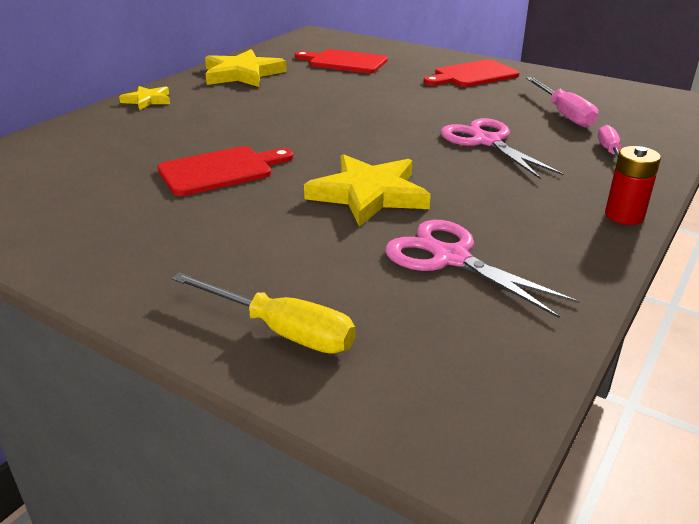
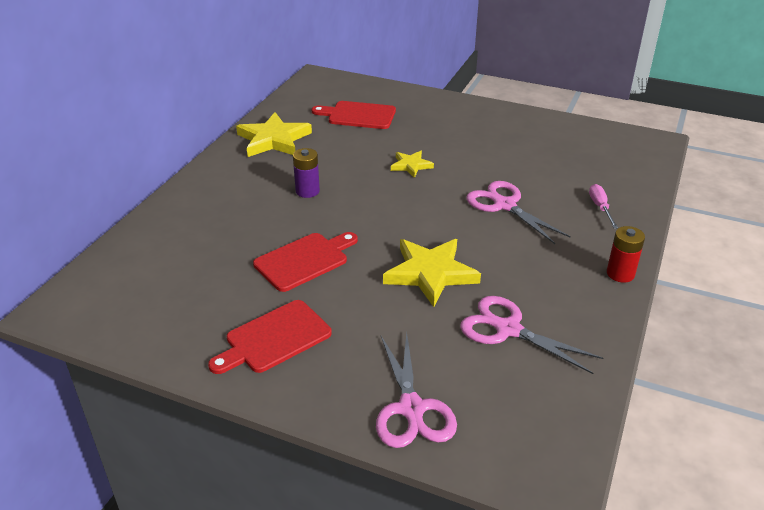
camera: 10 degrees left, 5 degrees up
yellow star [119,86,170,110] -> yellow star moved to [391,151,434,178]
yellow screwdriver [172,272,356,354] -> pink scissors [376,333,457,448]
red cutting board [423,59,519,87] -> red cutting board moved to [208,300,332,374]
pink screwdriver [526,77,599,128] -> none
none -> purple battery [293,148,320,198]

